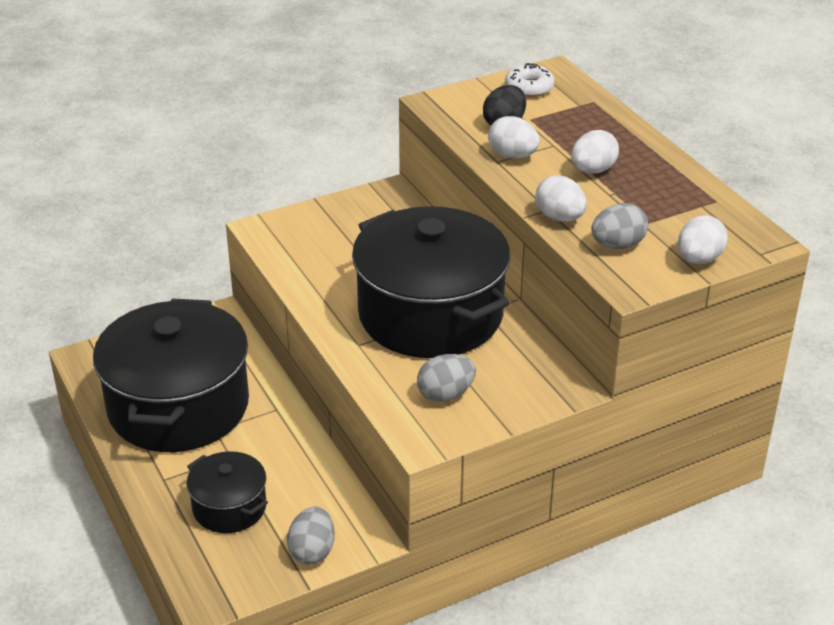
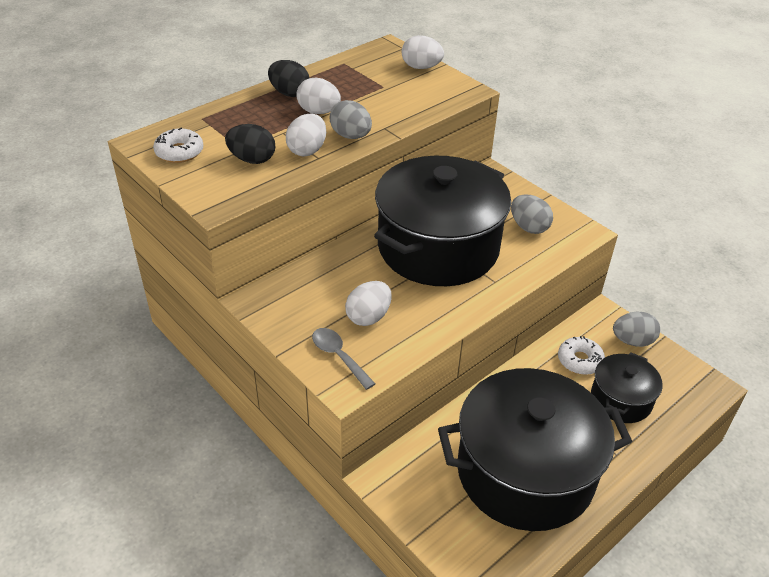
camera: 105 degrees left, 5 degrees up
white egg [535,175,587,222] -> white egg moved to [345,281,392,326]
grey egg [591,203,648,249] -> grey egg moved to [330,100,372,139]
none -> black egg [268,60,309,97]
none -> grey spoon [312,328,375,390]
none -> white donut [558,336,605,375]

